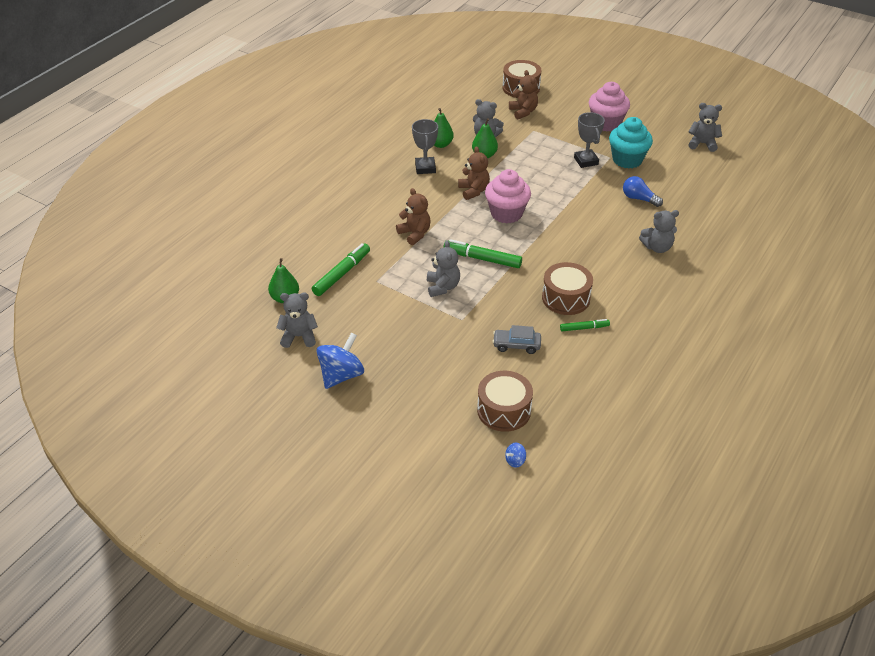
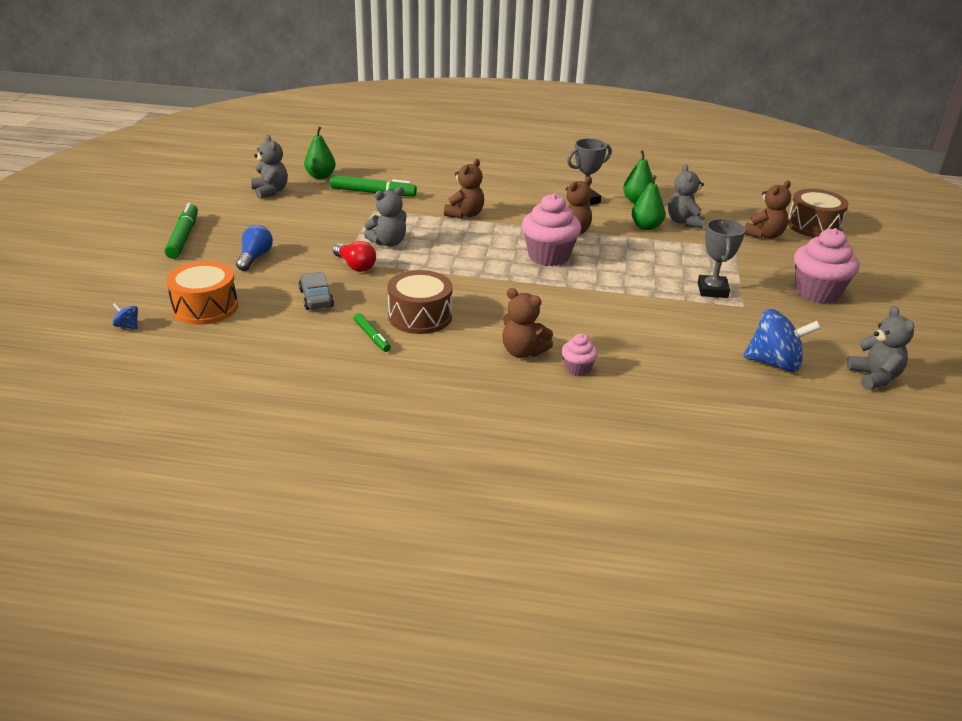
camera: 65 degrees right, 10 degrees down
blue spinning top [316,332,364,389] -> blue spinning top moved to [743,309,821,372]
green marker [443,239,522,268] -> green marker moved to [165,203,198,259]
brown drum [477,371,533,432] -> orange drum [166,261,238,325]
grey trophy [574,112,605,168] -> grey trophy turned 45 degrees counterclockwise [698,219,746,298]
turquoise cupcake [609,117,653,168] -> none
blue light bulb [623,176,663,207] -> blue light bulb moved to [236,225,273,271]
grey teddy bear [639,210,679,253] -> pink cupcake [561,334,598,376]
none -> red light bulb [333,241,376,272]
none -> brown teddy bear [503,288,553,358]

